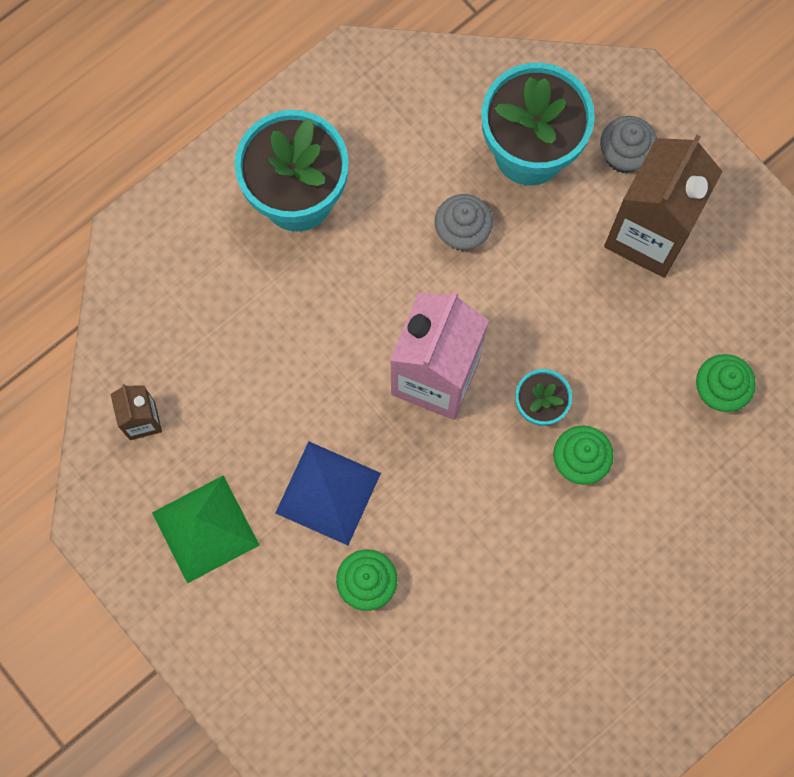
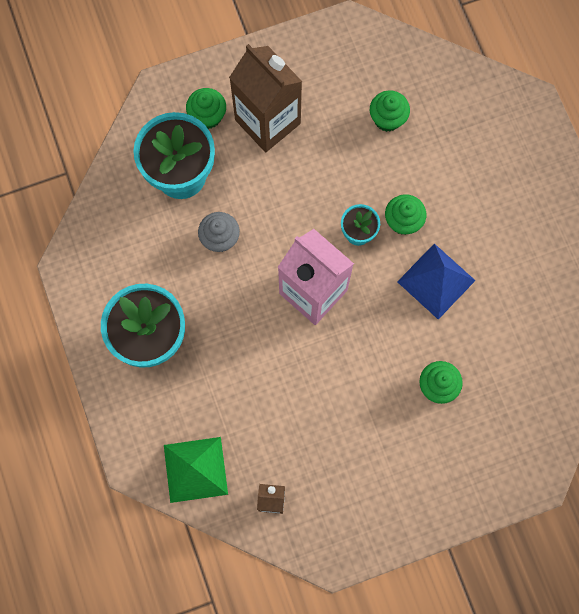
camera: 70 degrees left, 0 degrees up
green pyramid [152,475,260,584] -> green pyramid moved to [164,437,228,503]
blue pyramid [275,441,381,545] -> blue pyramid moved to [397,243,476,319]
grey cupcake [600,116,657,173] -> green cupcake [186,88,226,129]

